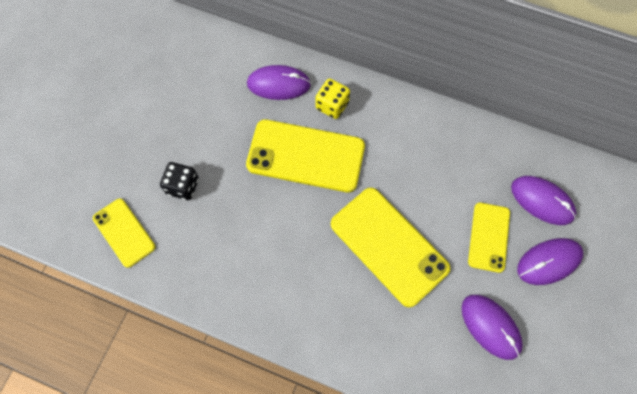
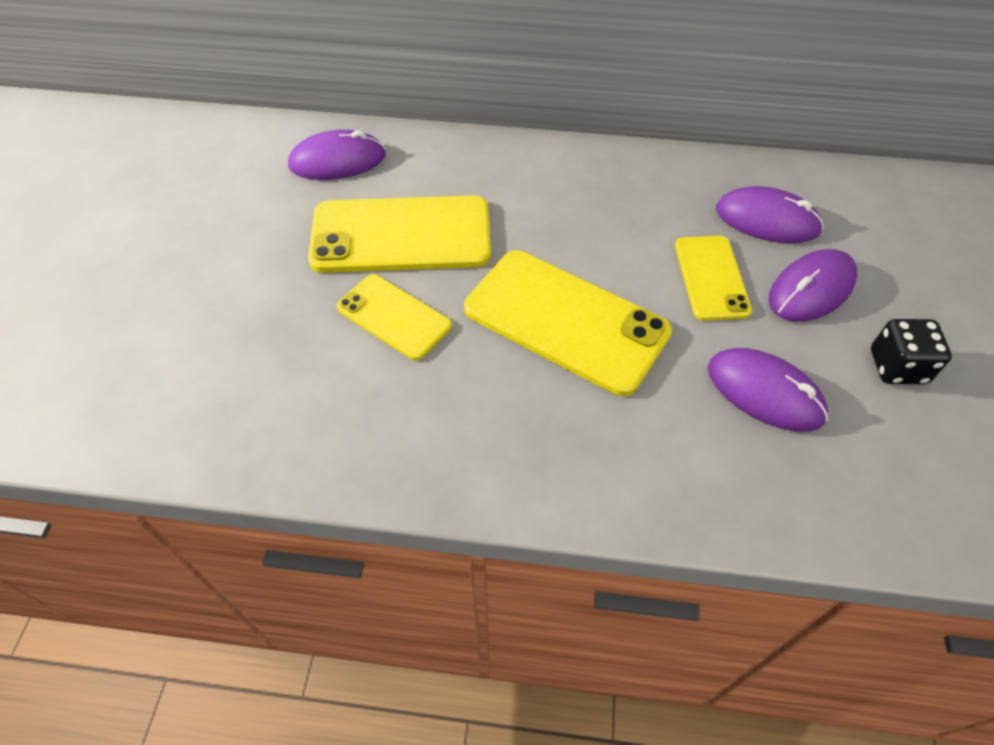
camera: 15 degrees left, 15 degrees down
yellow phone [93,198,156,268] -> yellow phone moved to [337,274,452,360]
black dice [160,162,199,200] -> black dice moved to [871,319,952,384]
yellow dice [316,78,350,119] -> none

